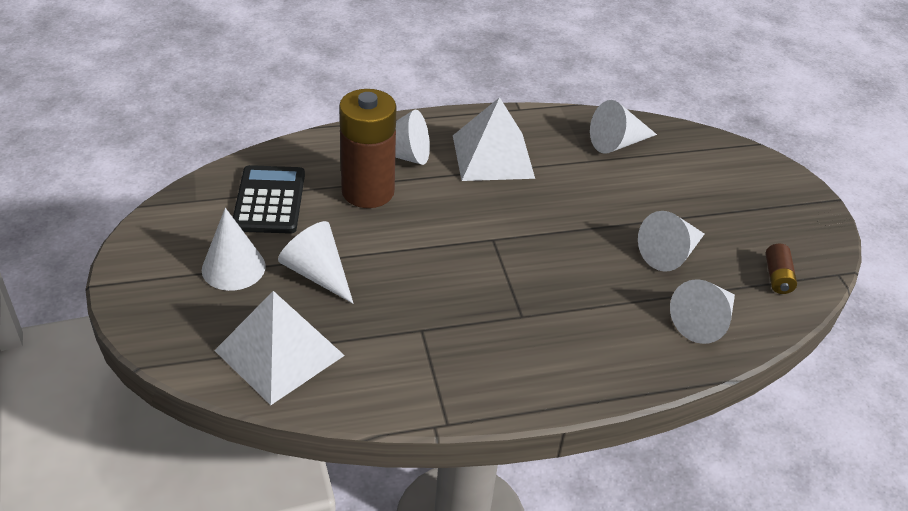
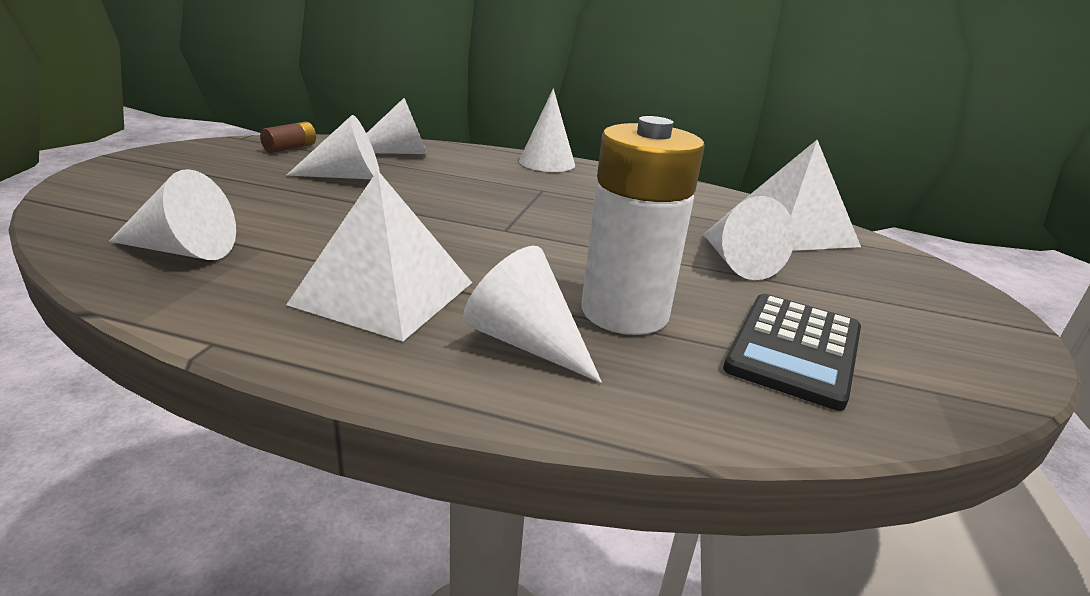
camera: 150 degrees left, 15 degrees down
white cone [202,208,266,291] -> white cone moved to [519,89,575,172]
brown battery [339,89,396,208] -> white battery [582,116,705,335]

